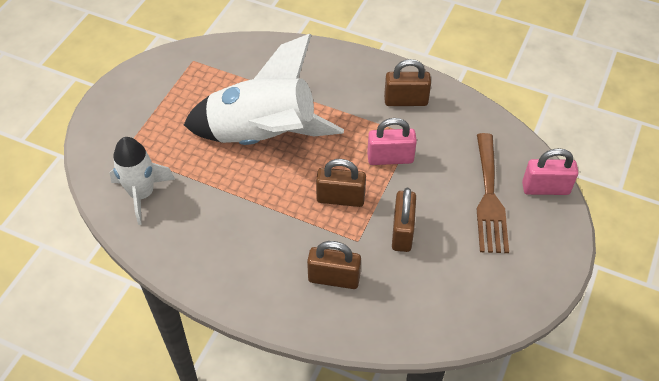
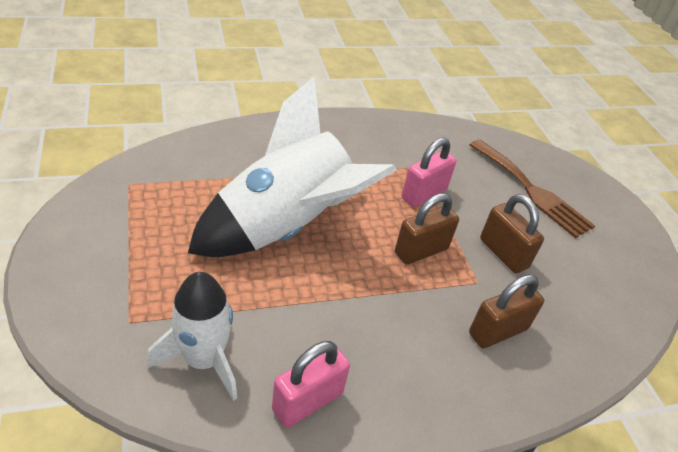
camera: 45 degrees left, 10 degrees down
brown padlock [384,59,431,106] -> none
pink padlock [522,148,578,195] -> pink padlock moved to [272,341,350,428]

